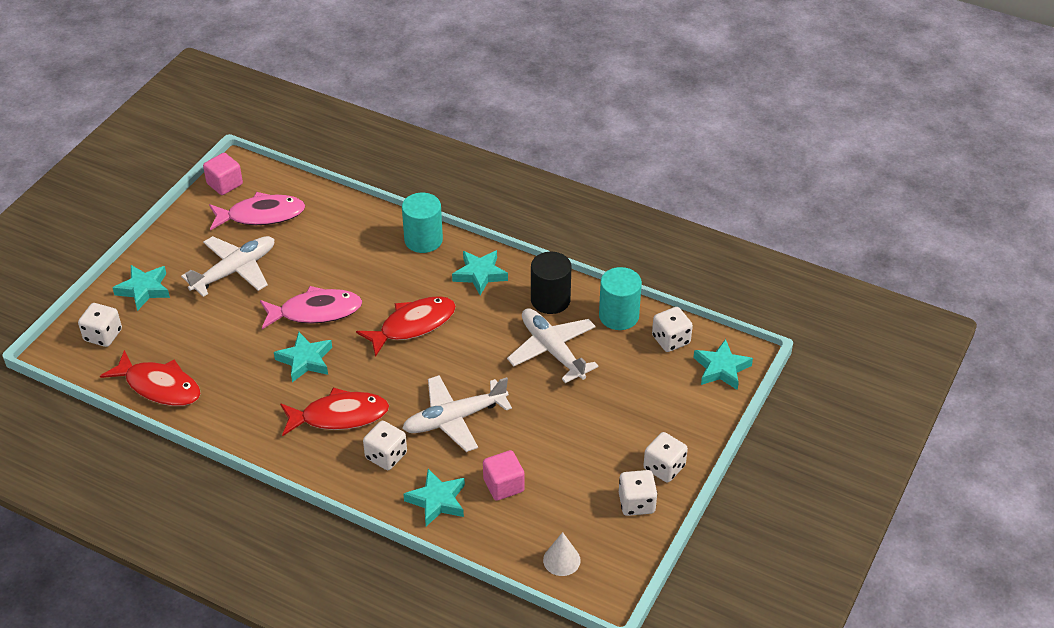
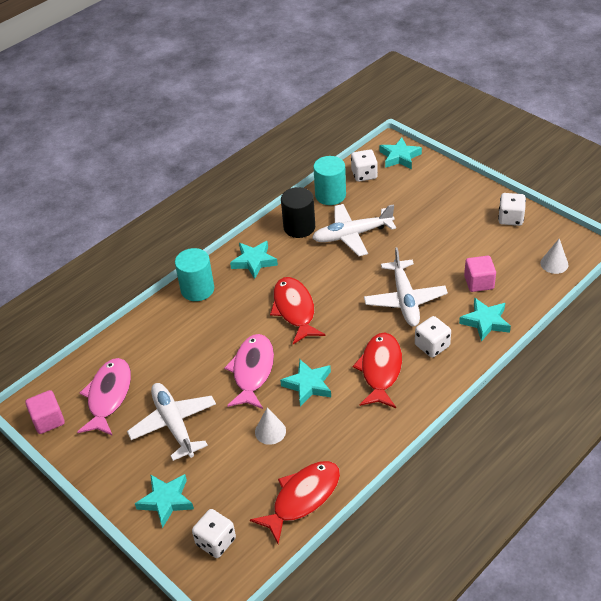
camera: 70 degrees left, 0 degrees up
white dice [643,432,688,482] -> none
none -> white cone [255,407,286,445]

